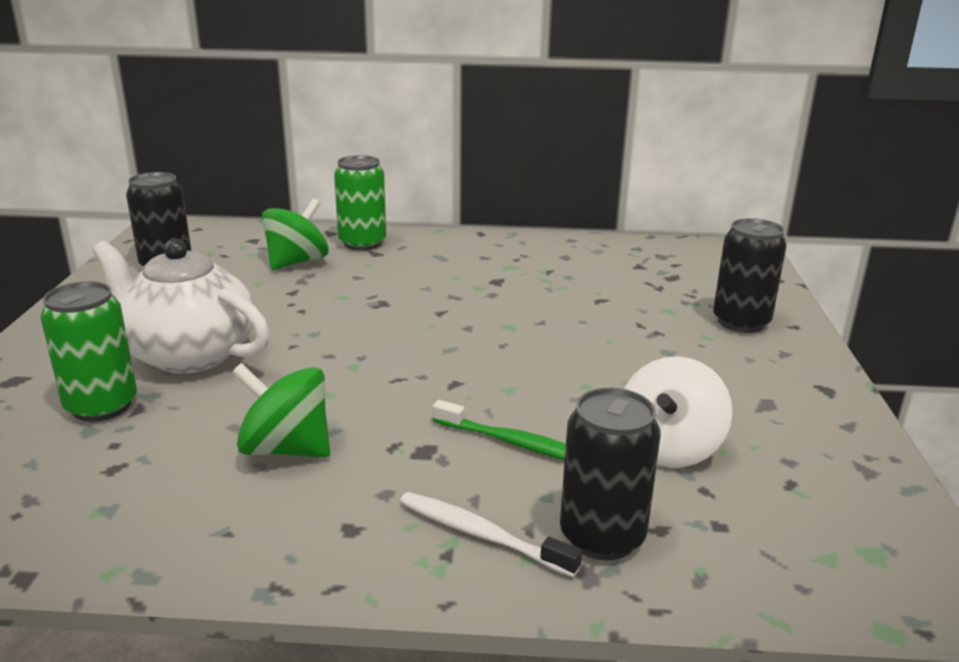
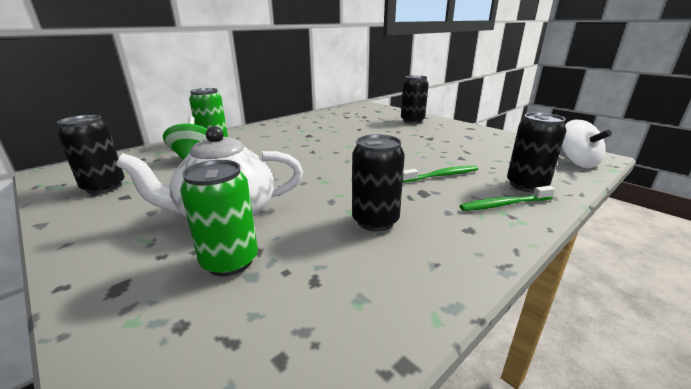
camera: 45 degrees left, 0 degrees up
green spinning top [232,363,330,457] -> black can [352,134,405,231]
white toothbrush [400,492,582,577] -> green toothbrush [460,186,555,211]
white spinning top [624,356,732,468] -> white spinning top moved to [560,120,612,168]

